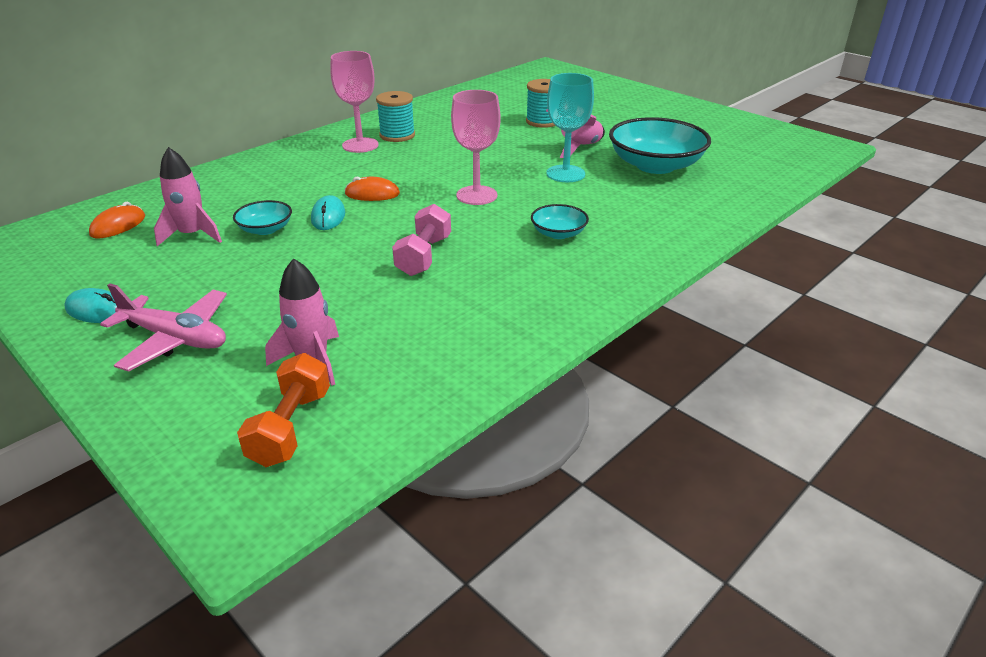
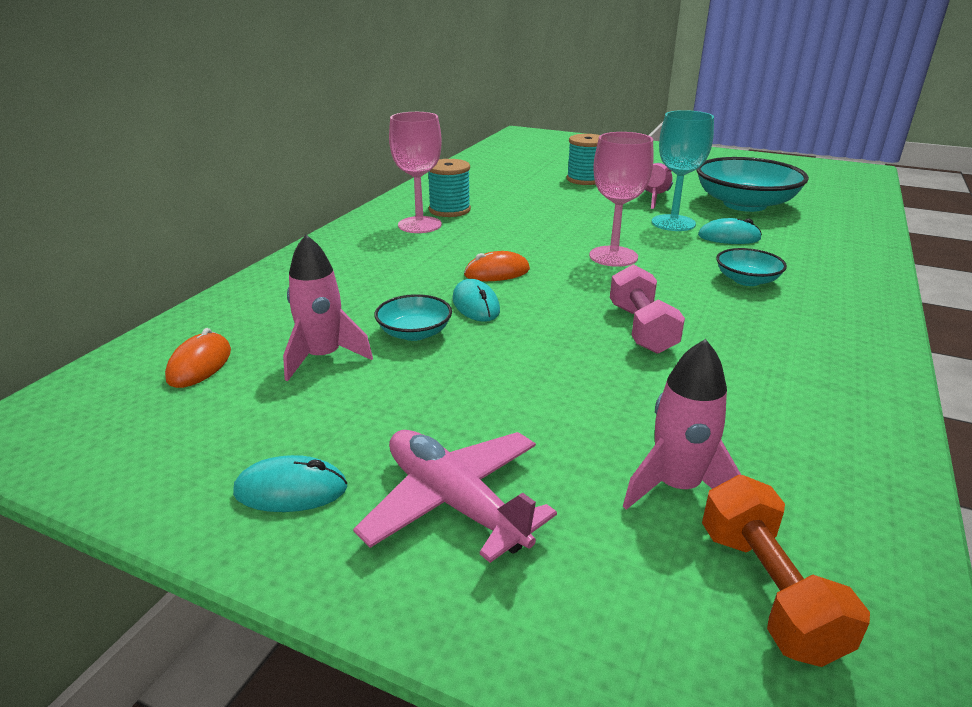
camera: 20 degrees left, 5 degrees down
pink plane [100,283,227,372] -> pink plane turned 135 degrees counterclockwise [353,430,557,563]
none -> turquoise mouse [698,218,762,244]

